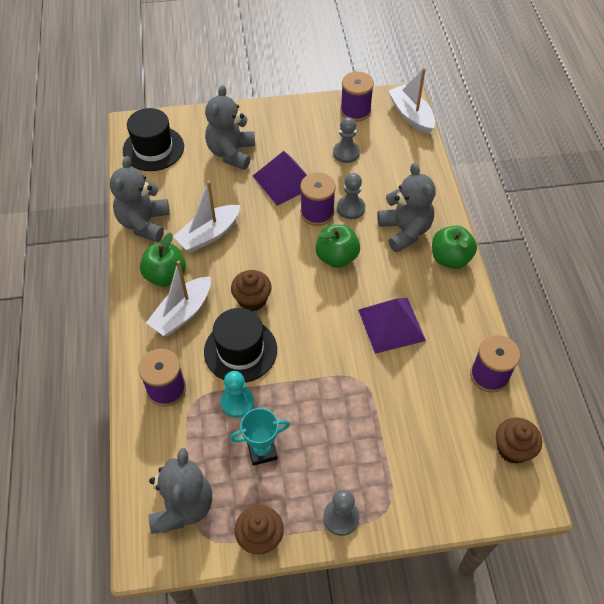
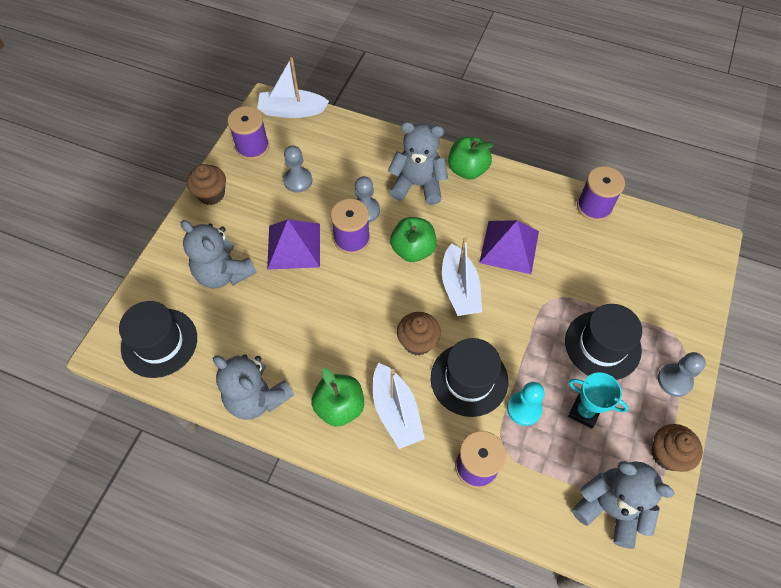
camera: 60 degrees left, 5 degrees up
white boat [173,181,240,253] -> white boat moved to [442,237,482,316]
turquoise trophy [230,408,290,466] -> turquoise trophy turned 75 degrees counterclockwise [568,372,629,429]
brown cupcake [496,418,542,464] -> brown cupcake moved to [187,164,226,205]
none -> black hat [565,304,642,380]

